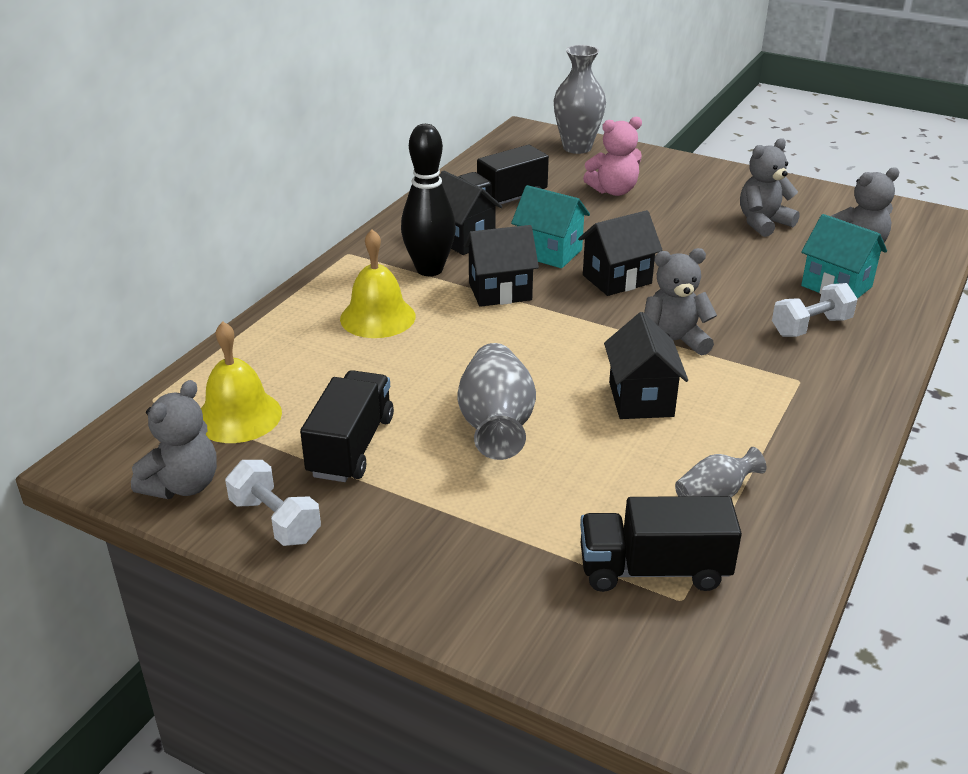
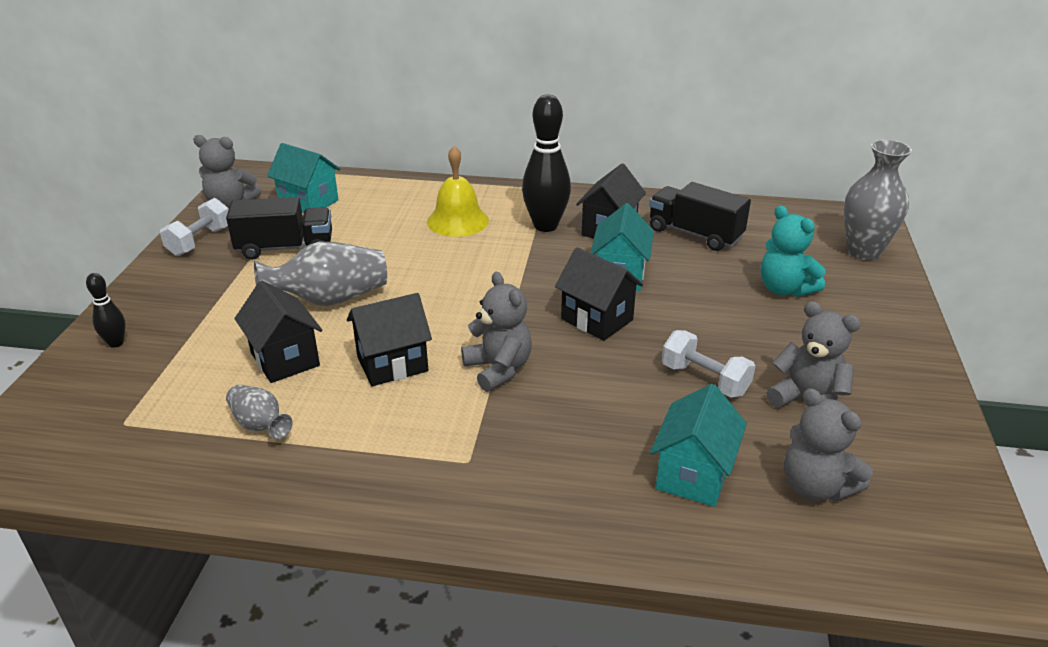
camera: 70 degrees right, 0 degrees up
yellow bell [201,321,282,443] -> turquoise house [267,143,340,213]
black house [464,225,539,307] -> black house moved to [234,281,322,383]
black truck [580,496,742,592] -> none
pink teddy bear [583,117,642,196] -> turquoise teddy bear [761,205,826,297]
white dumbbell [772,283,858,337] -> white dumbbell moved to [662,330,755,398]
none -> black bowling pin [86,273,126,348]

